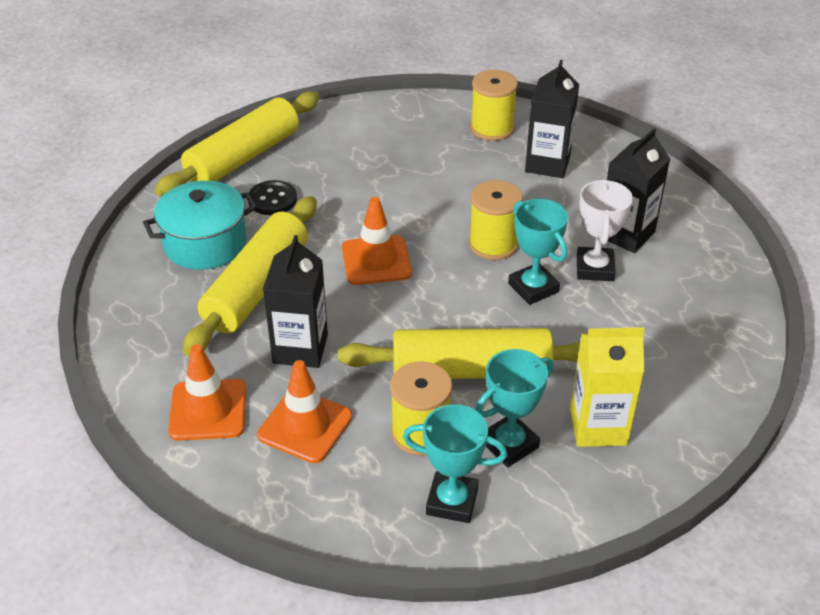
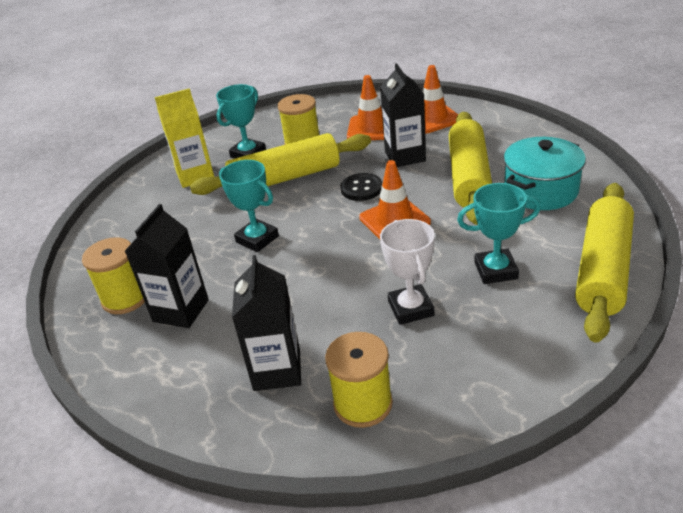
camera: 165 degrees right, 5 degrees down
black button [248,180,297,215] -> black button moved to [341,173,382,201]
turquoise trophy [403,404,507,523] -> turquoise trophy moved to [457,183,541,284]
yellow spool [469,180,523,260] -> yellow spool moved to [82,237,145,314]
white trophy [576,179,633,281] -> white trophy moved to [380,219,435,325]

